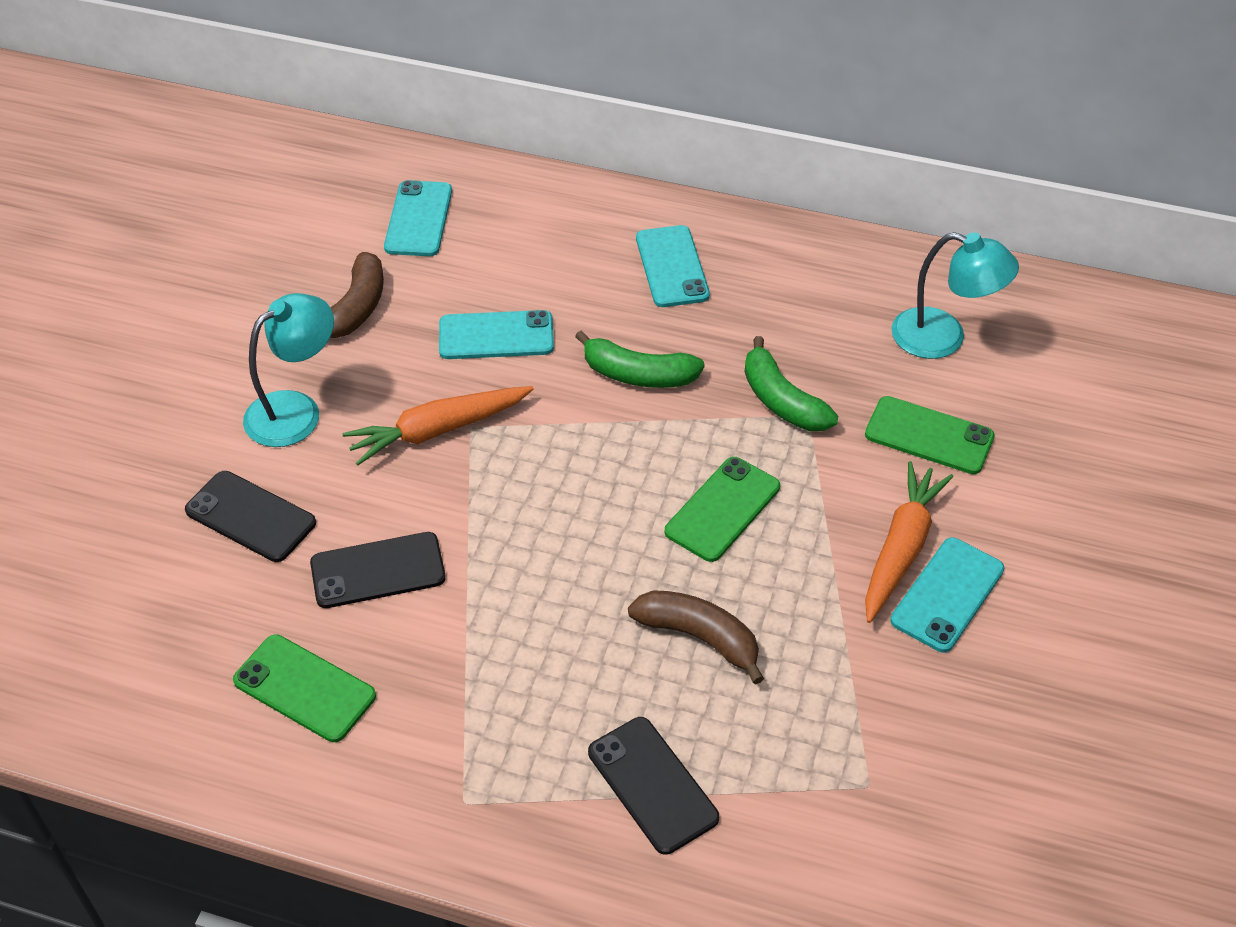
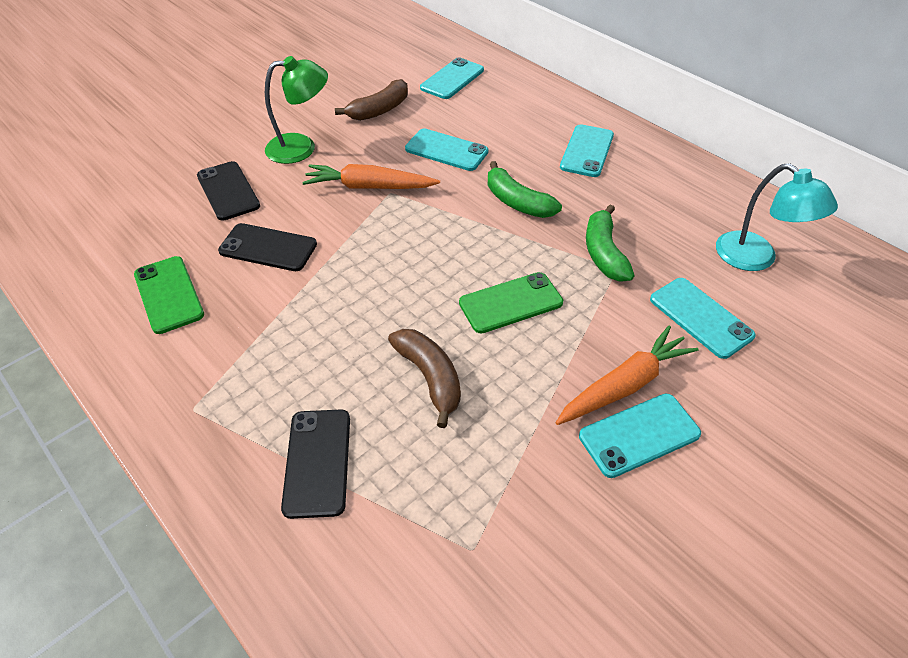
camera: 30 degrees right, 0 degrees up
turquoise lamp [243,293,334,447] -> green lamp [265,56,328,164]
green phone [865,396,995,474] -> turquoise phone [650,278,756,359]

